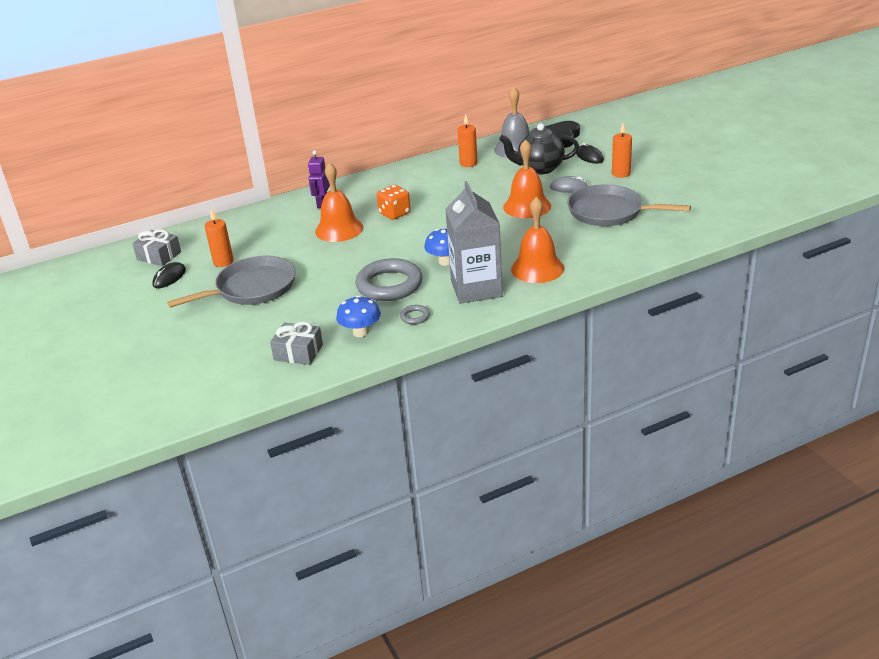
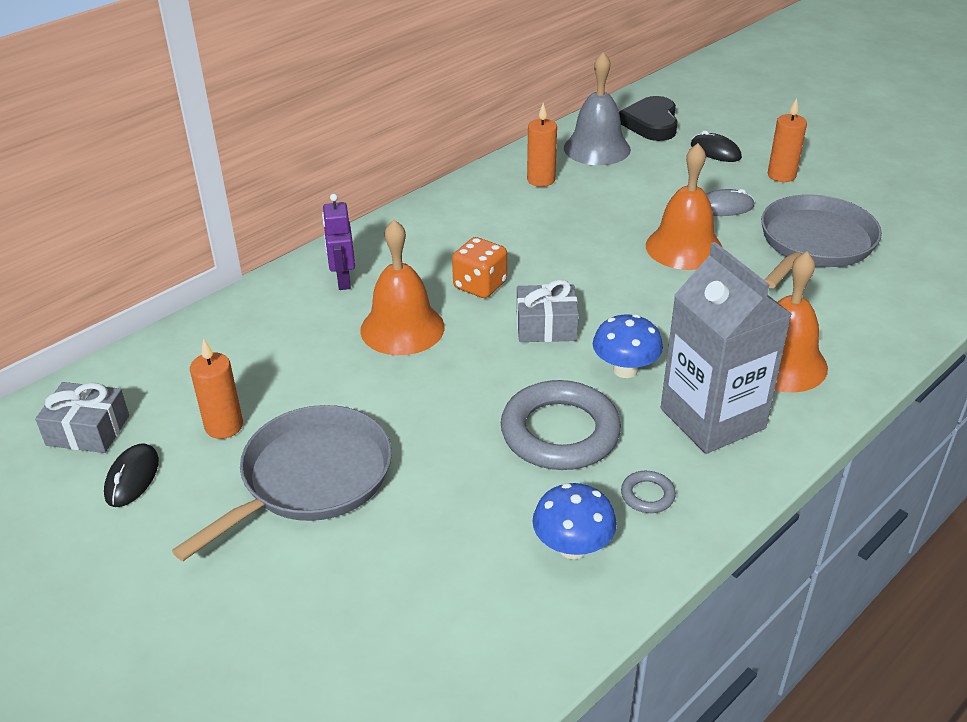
camera: 20 degrees left, 5 degrees up
grey gift [270,321,323,365] -> grey gift moved to [517,280,579,342]
black teapot [499,123,579,174] -> none
grey pan [567,184,691,226] -> grey pan turned 120 degrees clockwise [761,194,882,288]

